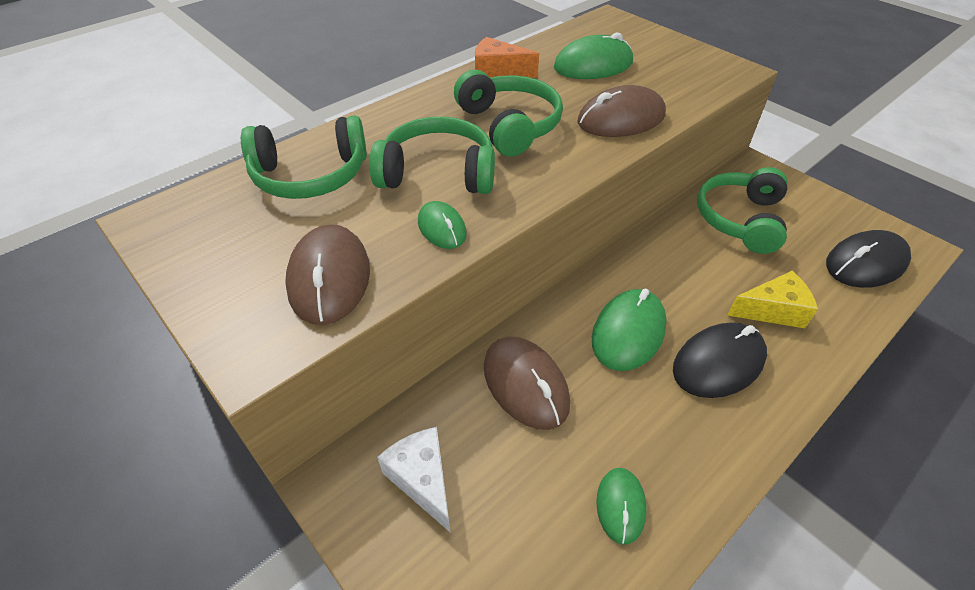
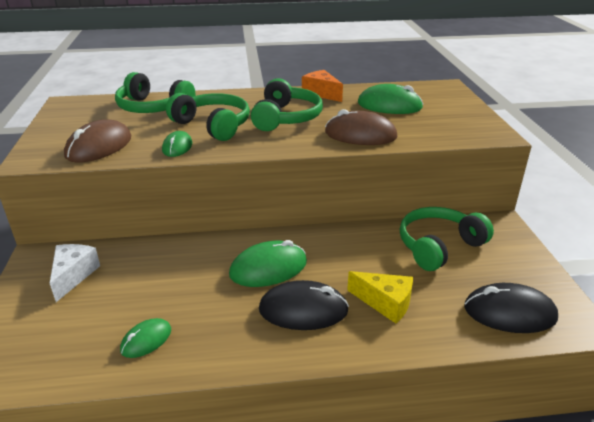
camera: 35 degrees right, 15 degrees down
brown mouse [484,337,570,430] -> none

